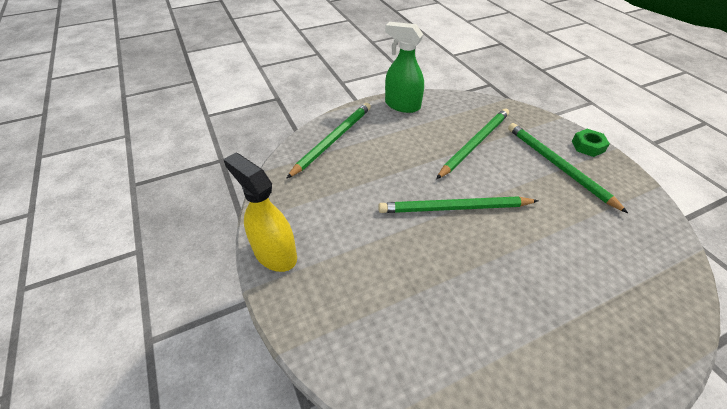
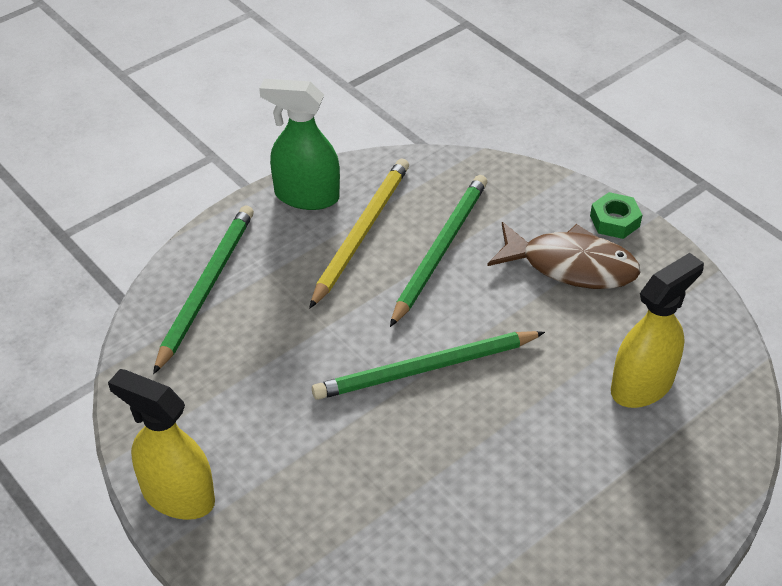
camera: 15 degrees left, 0 degrees up
green pencil [508,123,628,213] -> brown fish [487,222,641,289]
none -> yellow pencil [309,159,409,309]
none -> yellow spray bottle [611,253,704,408]

